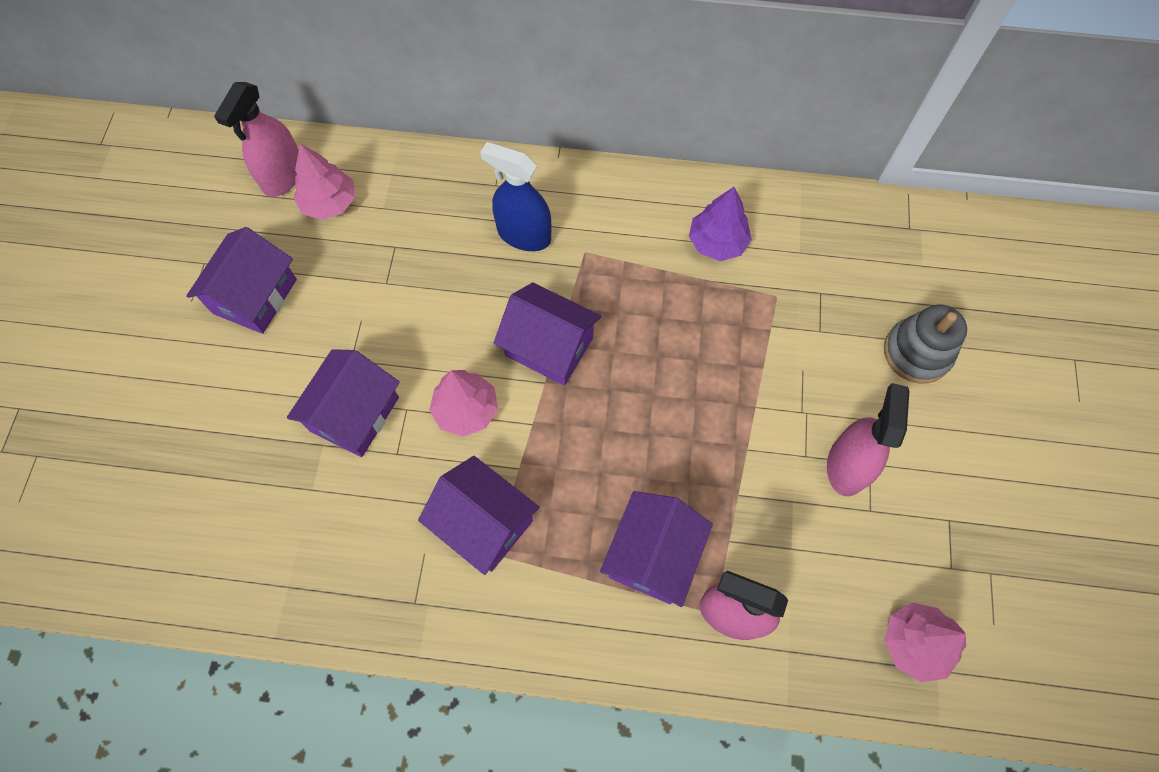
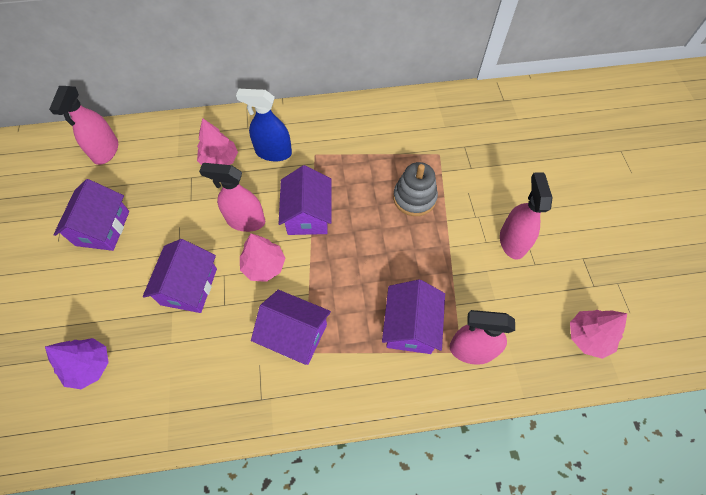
camera: 15 degrees left, 5 degrees down
pink tree [294,144,355,220] -> pink tree moved to [197,118,238,165]
purple house [494,282,601,386] -> purple house turned 75 degrees clockwise [279,165,332,235]
purple tree [689,187,752,261] -> purple tree moved to [45,338,109,389]
grey stacking toy [884,305,967,383] -> grey stacking toy moved to [393,162,438,216]
none -> pink spray bottle [199,163,265,232]

